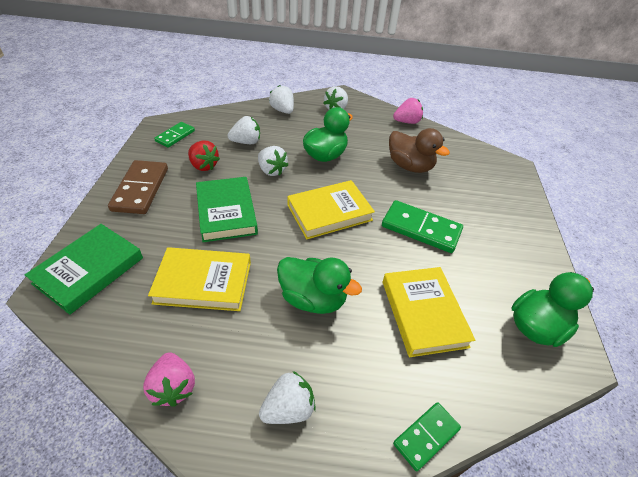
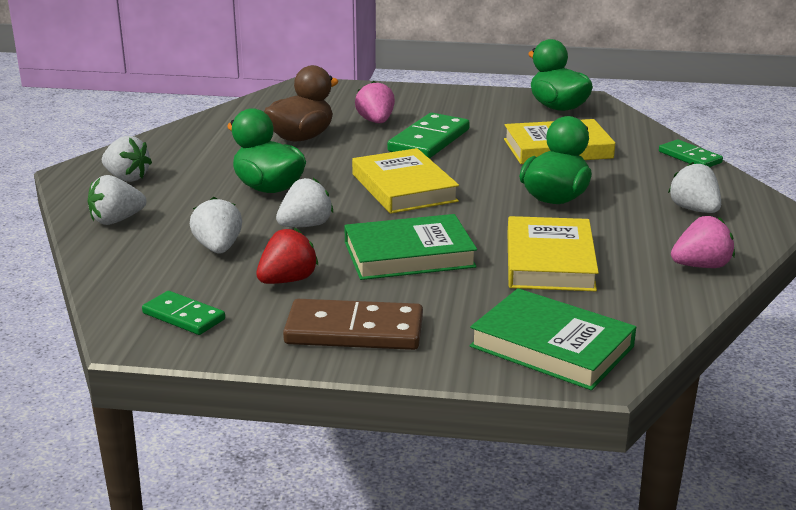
camera: 85 degrees left, 20 degrees down
pink strawberry [393,98,423,124] -> pink strawberry moved to [355,81,395,123]

